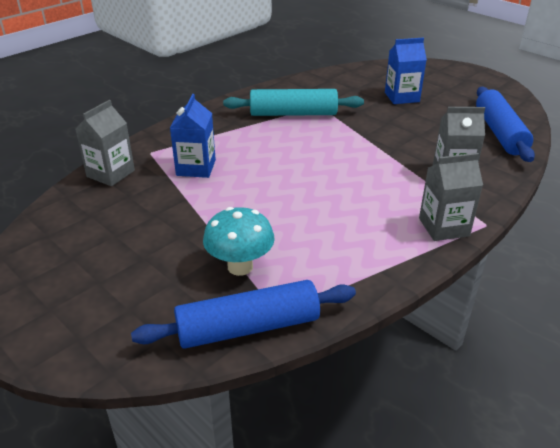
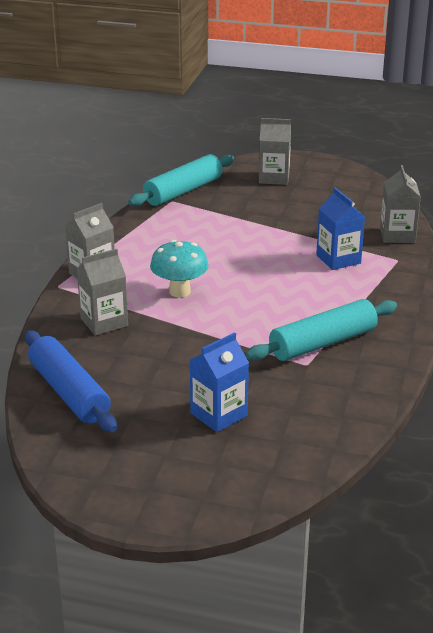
camera: 150 degrees right, 5 degrees down
blue rolling pin [131,280,356,349] -> turquoise rolling pin [128,154,234,206]
turquoise mushroom [203,207,274,276] -> turquoise mushroom moved to [150,240,209,297]
none -> grey carton [259,118,291,185]

